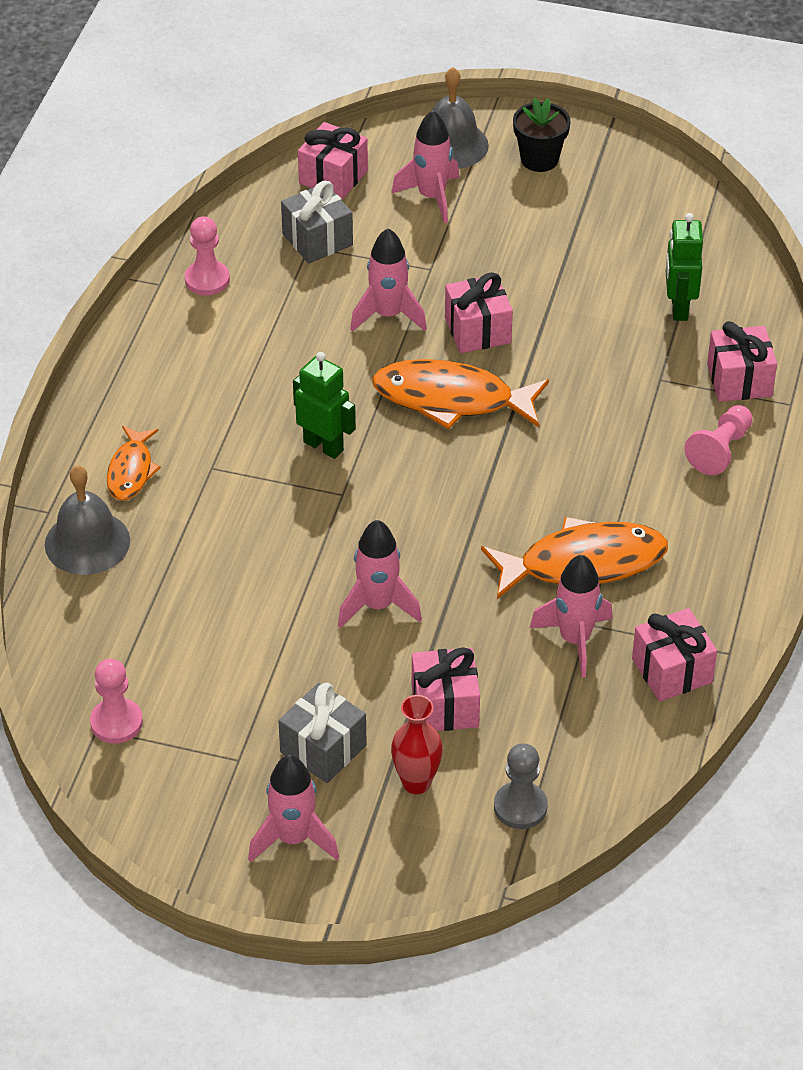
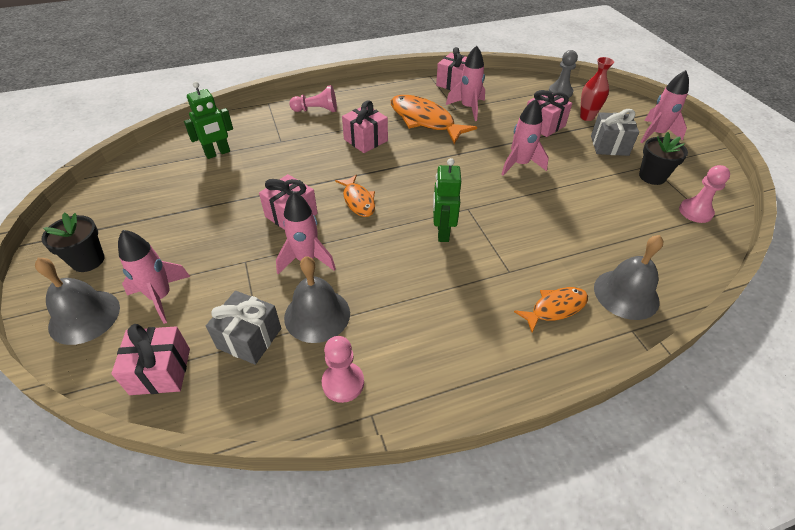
camera: 125 degrees left, 0 degrees up
orange fish [372,359,549,430] -> orange fish [335,175,375,217], size x0.57
pink gift [707,321,777,402] -> pink gift moved to [342,100,388,153]
none -> grey bell [284,256,350,343]
none -> black flower pot [639,132,688,185]

